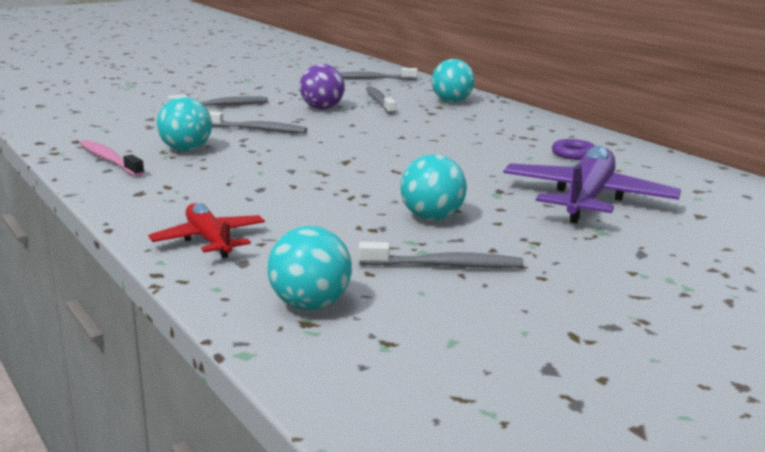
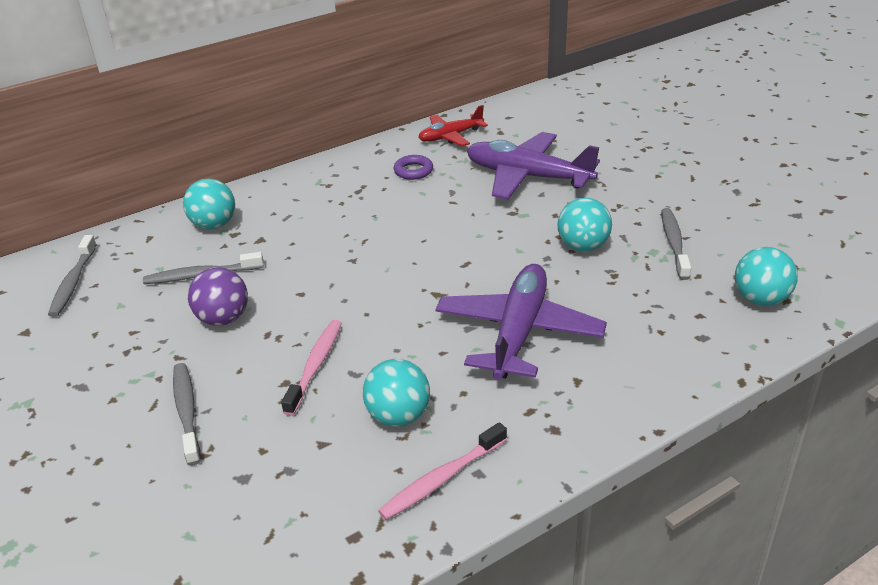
camera: 85 degrees left, 15 degrees up
red plane [148,203,265,258] -> red plane moved to [418,105,488,146]
grey toothbrush [208,111,307,133] -> pink toothbrush [281,320,342,416]
none -> purple plane [435,264,607,380]

